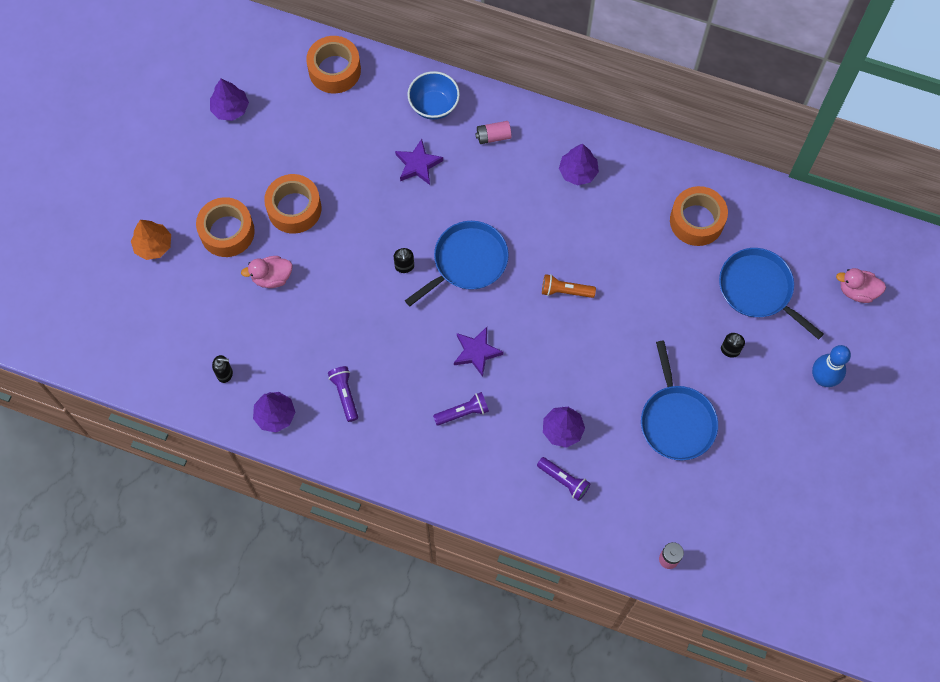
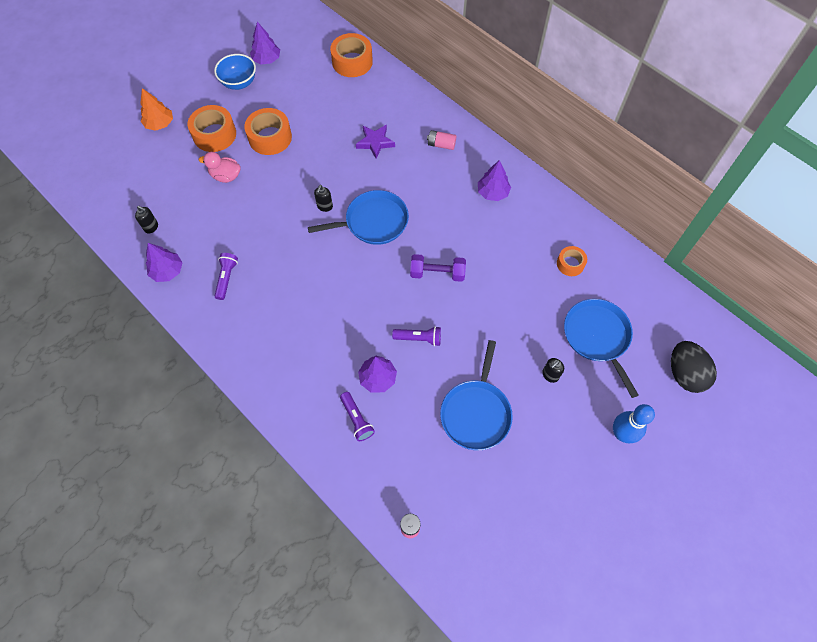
camera: 25 degrees right, 5 degrees down
blue bowl [408,71,460,120] -> blue bowl moved to [214,54,256,90]
purple flashlight [433,392,489,426] -> purple flashlight moved to [392,326,441,346]
purple star [454,327,503,377] -> none
orange flashlight [542,274,596,298] -> purple dumbbell [410,254,466,282]
orange tape [670,186,728,246] -> orange tape [557,246,587,276], size x0.58
pink duck [836,268,886,303] -> black egg [671,341,717,393]

